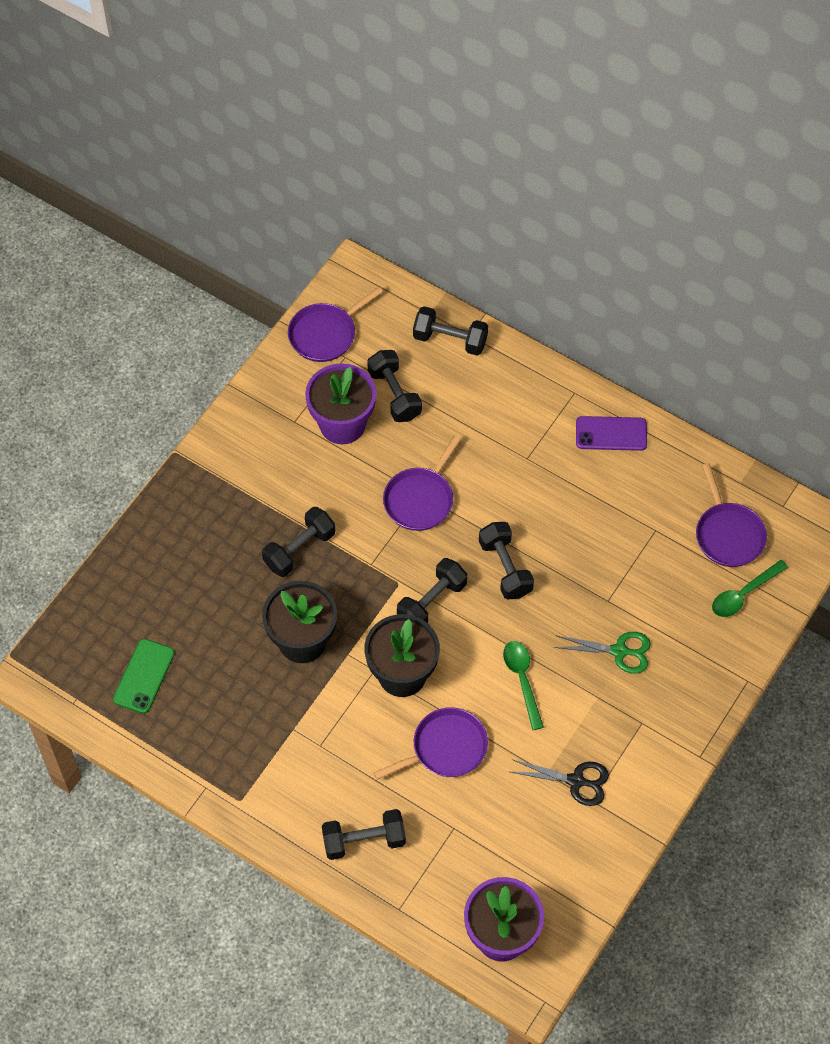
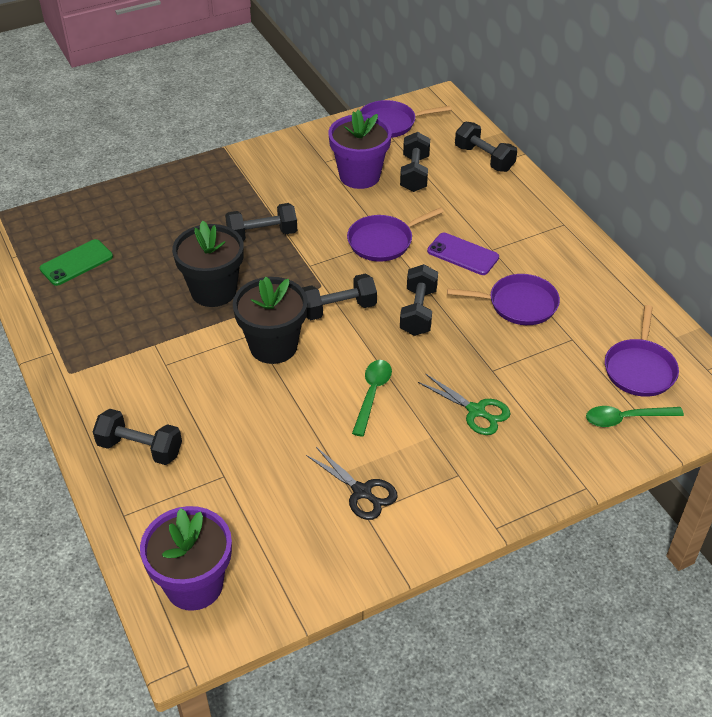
camera: 30 degrees right, 15 degrees down
purple pan [373,707,488,780] -> purple pan moved to [447,274,560,325]
purple phone [576,416,647,451] -> purple phone moved to [427,233,499,275]

